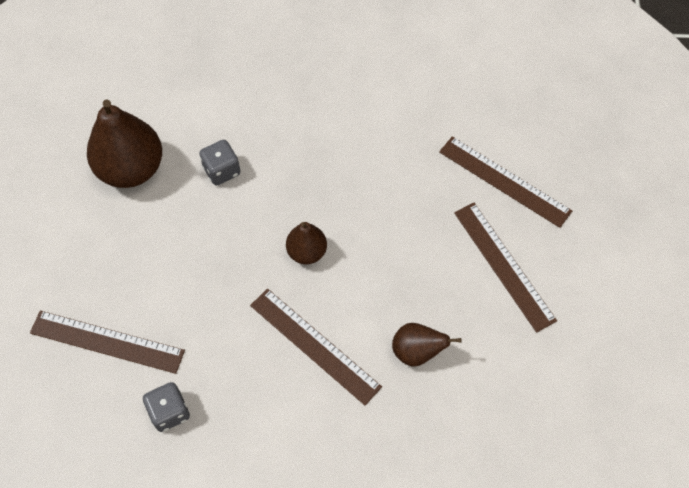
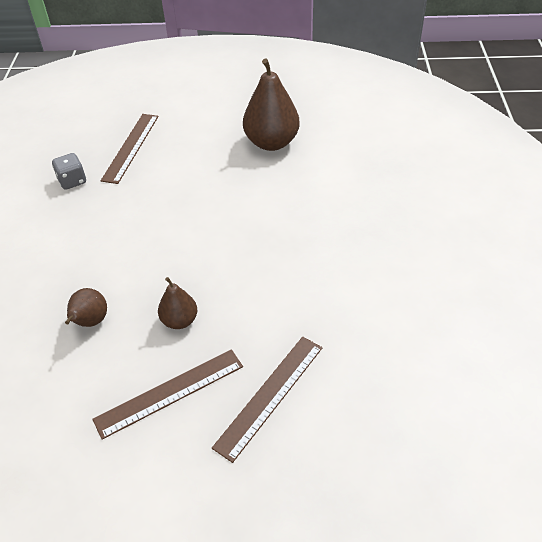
camera: 90 degrees right, 15 degrees down
grey dice [199,140,240,186] -> none
brown ruler [250,289,382,405] -> none
brown pear [286,222,327,264] -> brown pear moved to [158,277,197,329]

